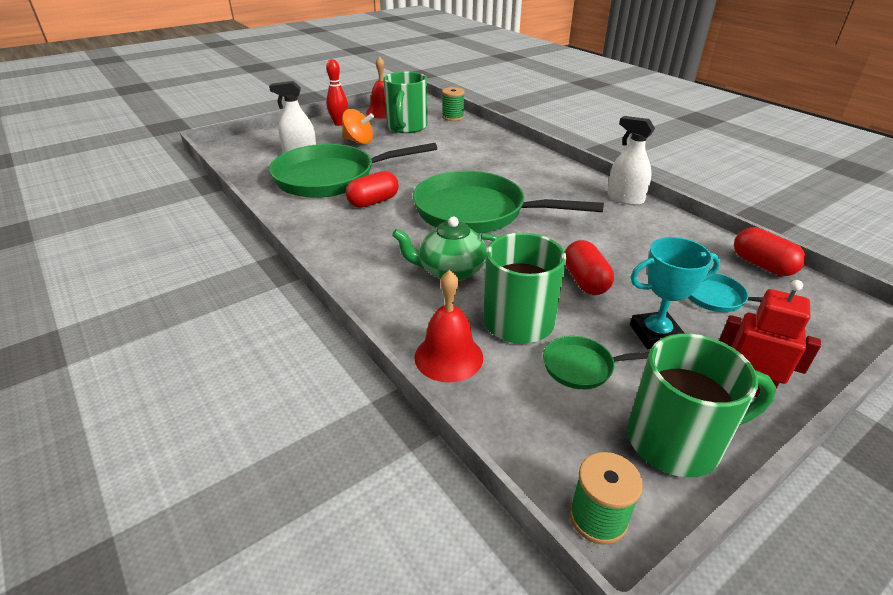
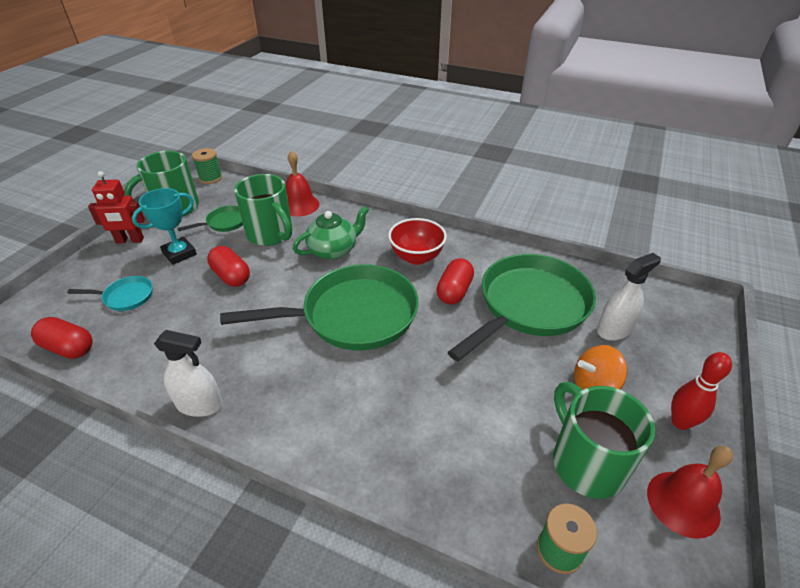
camera: 150 degrees right, 5 degrees up
none -> red bowl [388,218,447,265]

